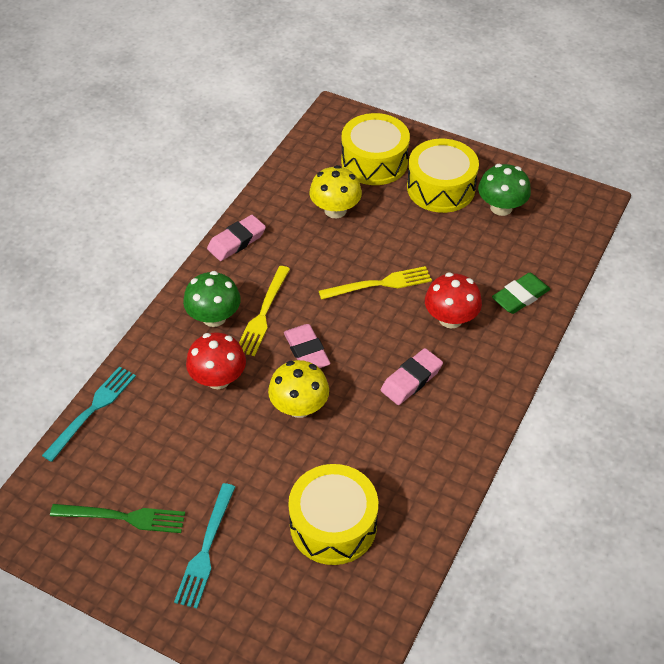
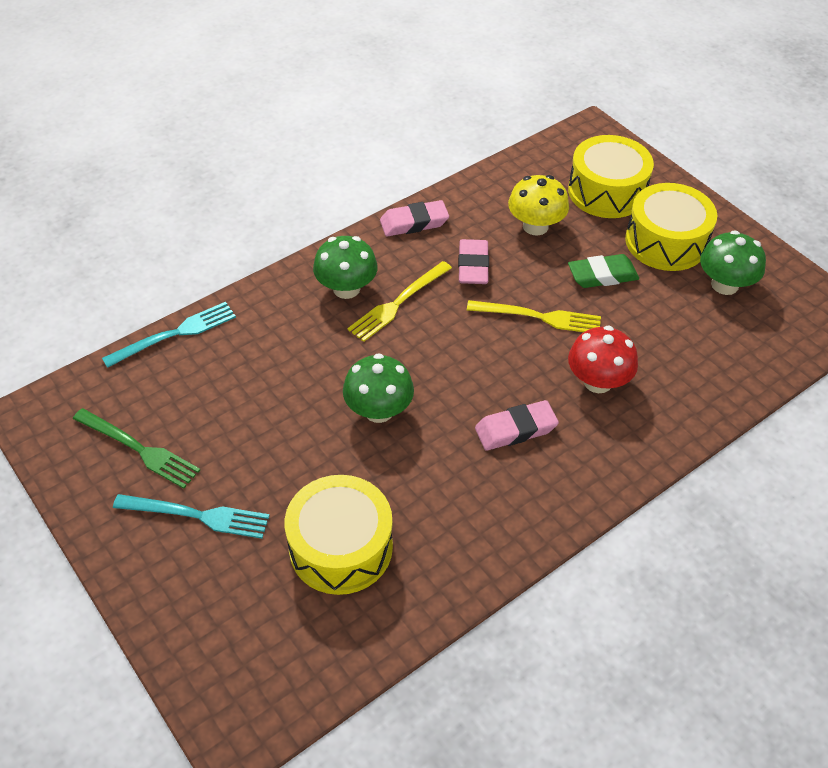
camera: 25 degrees right, 0 degrees up
turquoise fork [174,483,235,608] -> turquoise fork turned 120 degrees counterclockwise [113,494,270,539]
red mushroom [186,333,246,389] -> none
yellow mushroom [268,360,329,418] -> green mushroom [343,353,414,423]
pink eraser [284,324,331,368] -> pink eraser moved to [458,239,489,284]
green eraser [492,273,550,314] -> green eraser moved to [568,254,639,288]

